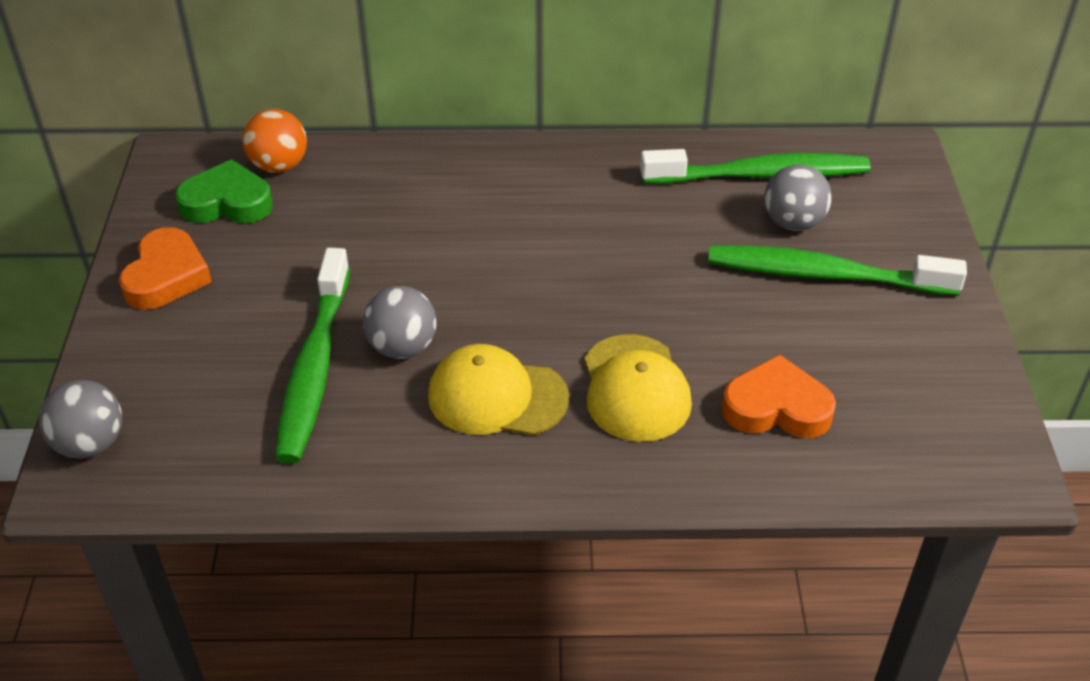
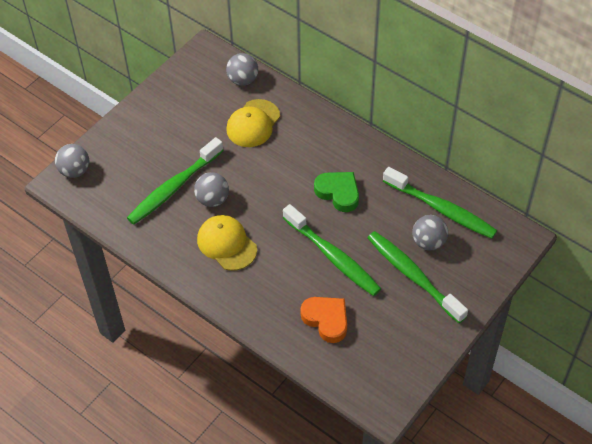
camera: 40 degrees right, 10 degrees up
orange heart [119,227,212,310] -> none
green heart [175,159,273,223] -> green heart moved to [314,172,359,212]
orange ball [242,109,307,173] -> grey ball [226,53,258,86]
yellow cap [584,334,692,442] -> yellow cap moved to [226,99,280,147]
none -> green toothbrush [283,204,381,296]

